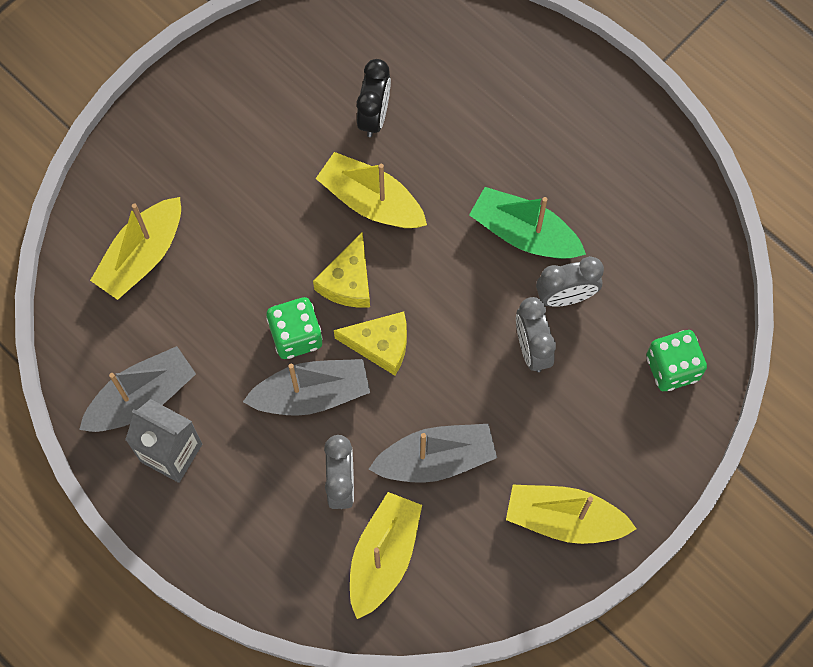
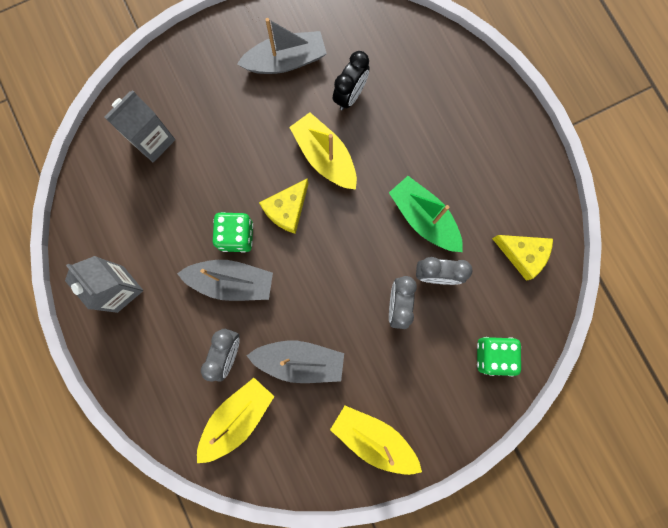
camera: 20 degrees right, 10 degrees up
grey boat [79,346,196,432] -> grey boat moved to [237,18,327,74]
yellow boat [90,197,181,300] -> grey carton [104,90,175,162]
yellow cheese [334,312,407,376] -> yellow cheese moved to [492,235,553,281]

